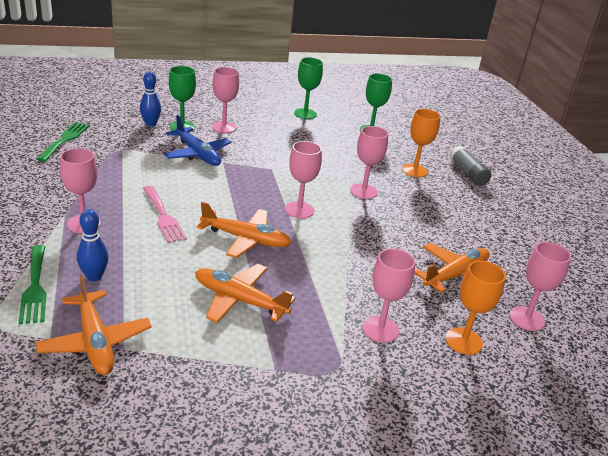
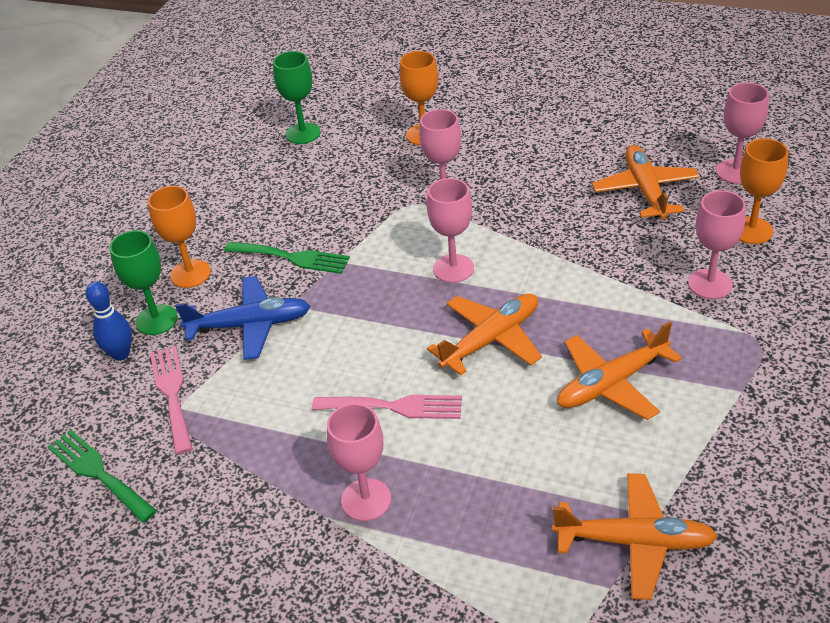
camera: 50 degrees left, 10 degrees up
green fork [19,245,47,324] -> green fork moved to [224,241,350,274]
blue bowling pin [77,209,109,281] -> none
pink goblet [212,67,239,133] -> orange goblet [148,186,211,288]
green goblet [294,57,323,119] -> none
grey glue stick [450,146,492,186] -> none
none -> pink fork [150,346,193,455]

